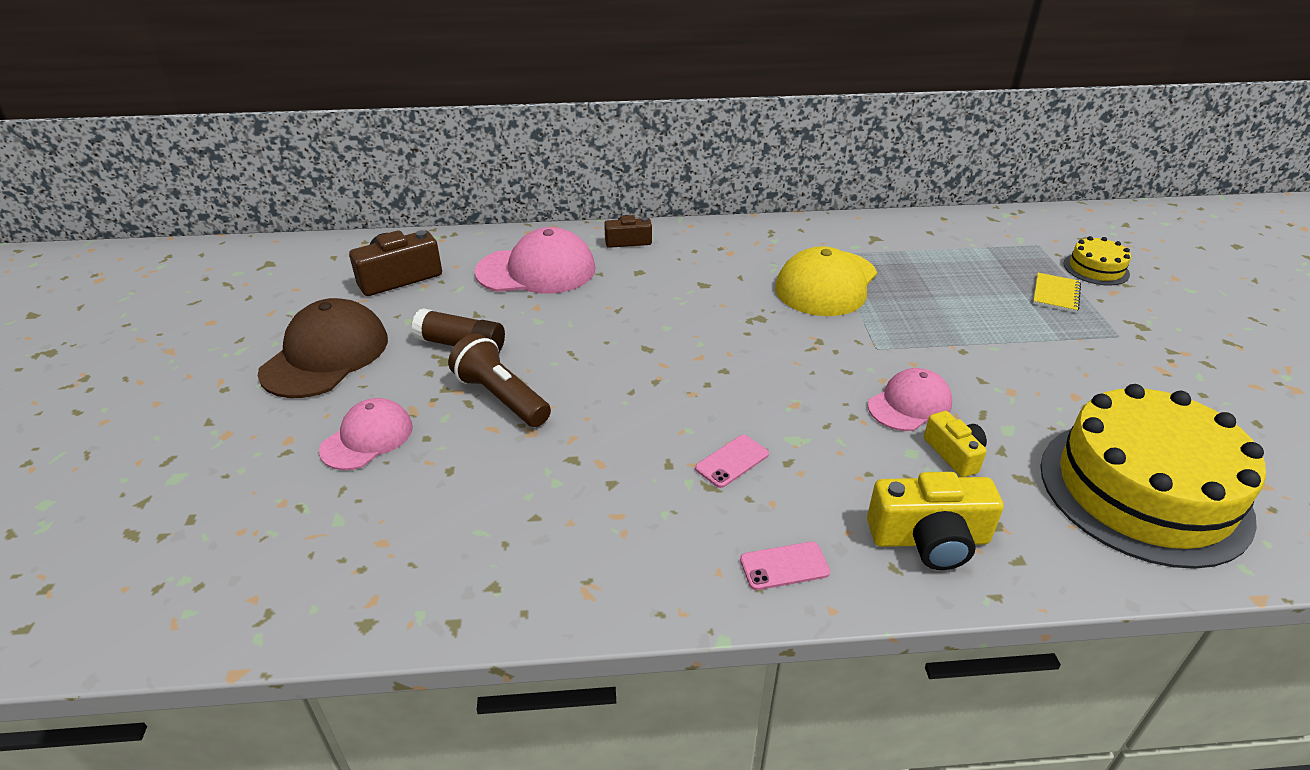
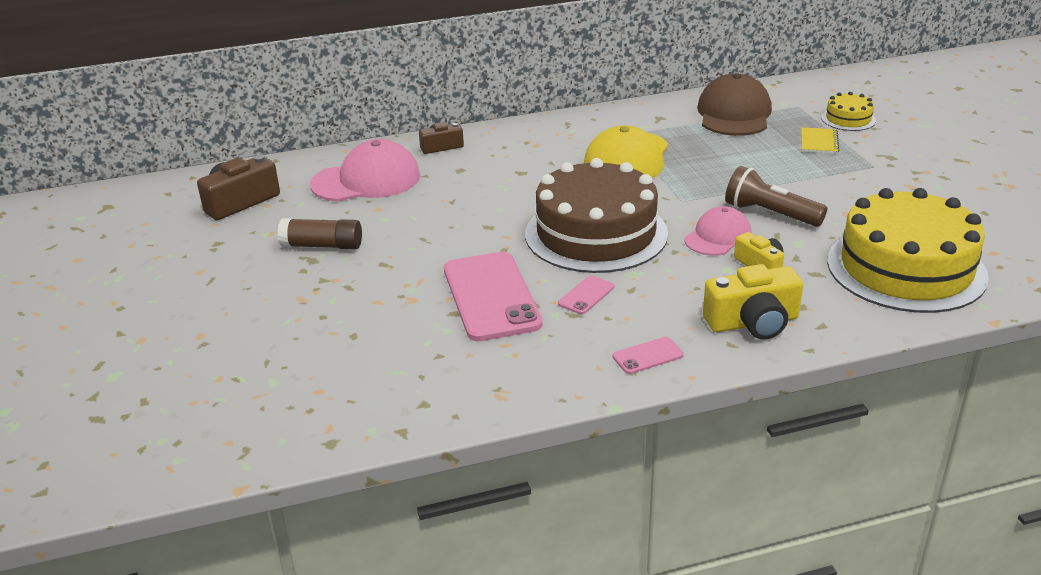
camera: 10 degrees left, 5 degrees down
brown cap [258,298,388,398] -> brown cap moved to [697,73,772,136]
pink cap [319,398,413,470] -> none
brown flashlight [448,333,551,427] -> brown flashlight moved to [725,166,827,227]
none -> pink phone [444,252,543,341]
none -> brown cake [525,158,668,273]

